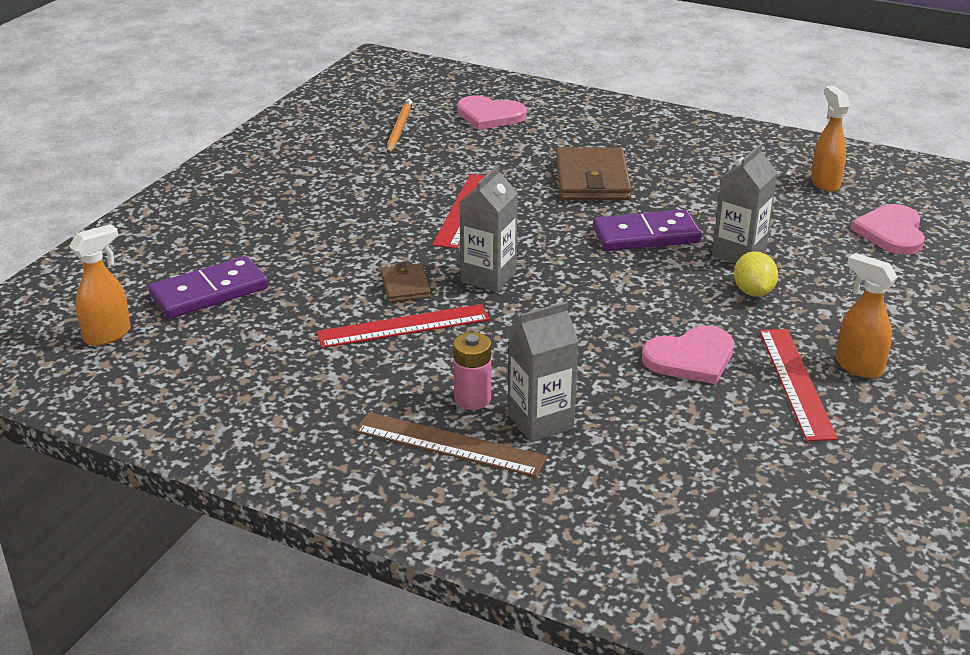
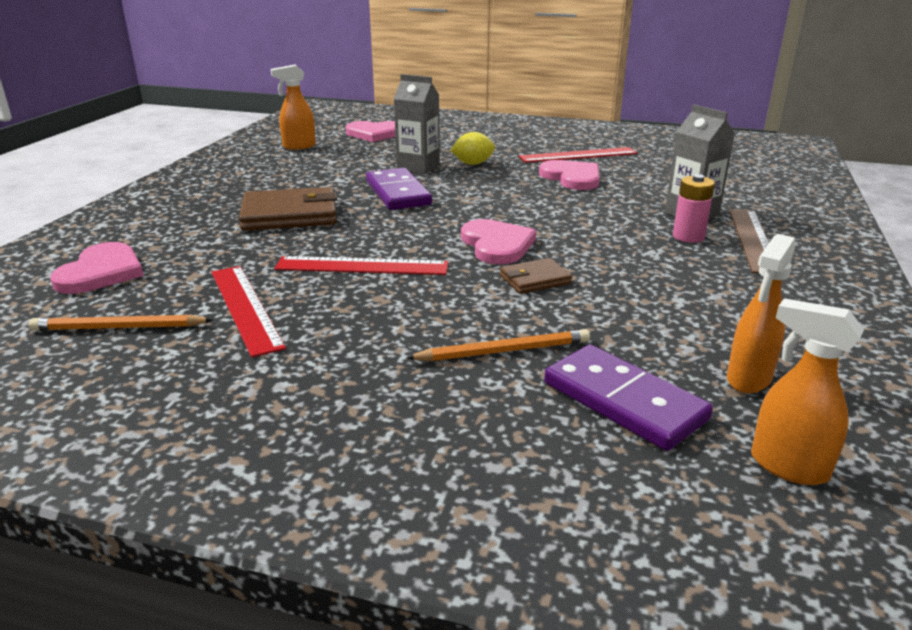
camera: 100 degrees left, 5 degrees down
red ruler [316,304,490,348] -> red ruler moved to [212,266,286,357]
grey carton [460,165,518,292] -> pink heart [461,219,536,264]
orange spray bottle [836,253,898,378] -> orange spray bottle moved to [727,234,796,393]
none -> orange pencil [406,329,590,361]

